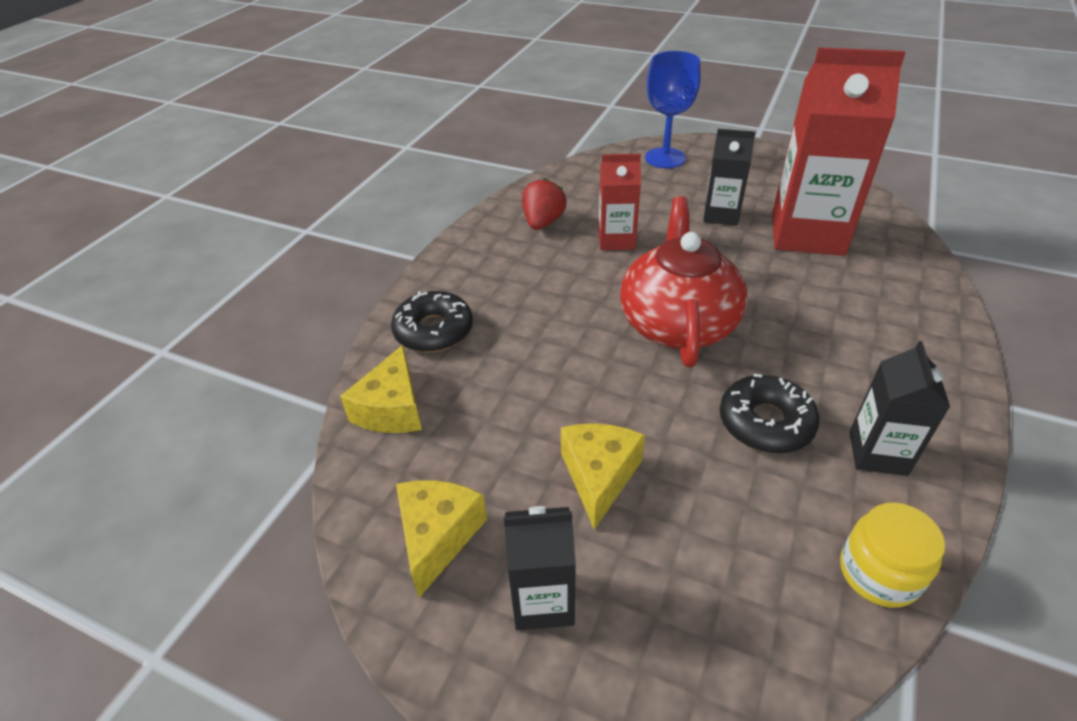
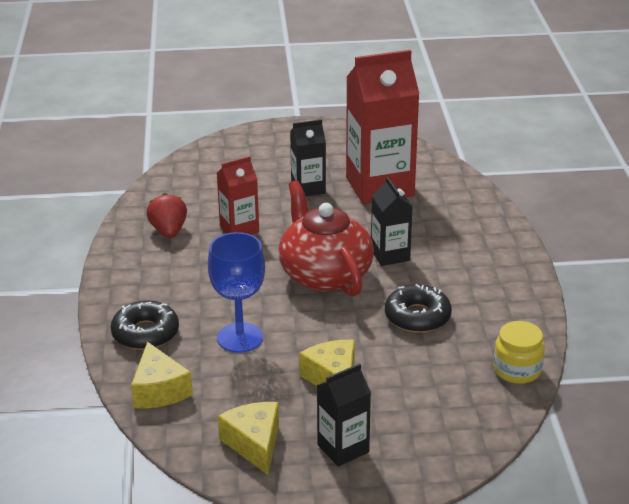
camera: 30 degrees left, 10 degrees down
blue goblet [645,51,700,168] -> blue goblet moved to [208,232,265,353]
black carton [849,341,950,476] -> black carton moved to [371,177,413,266]

